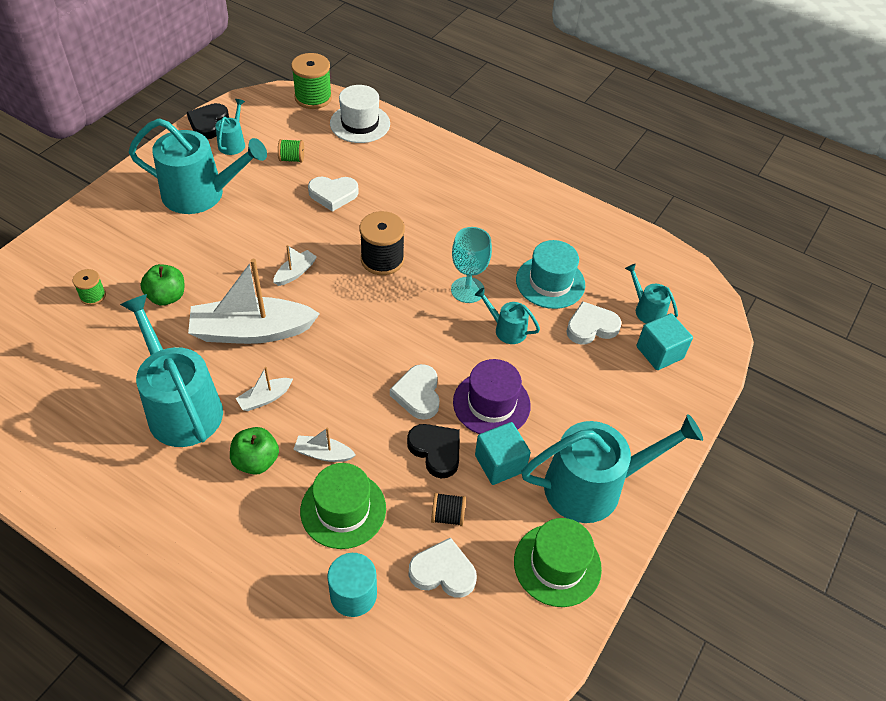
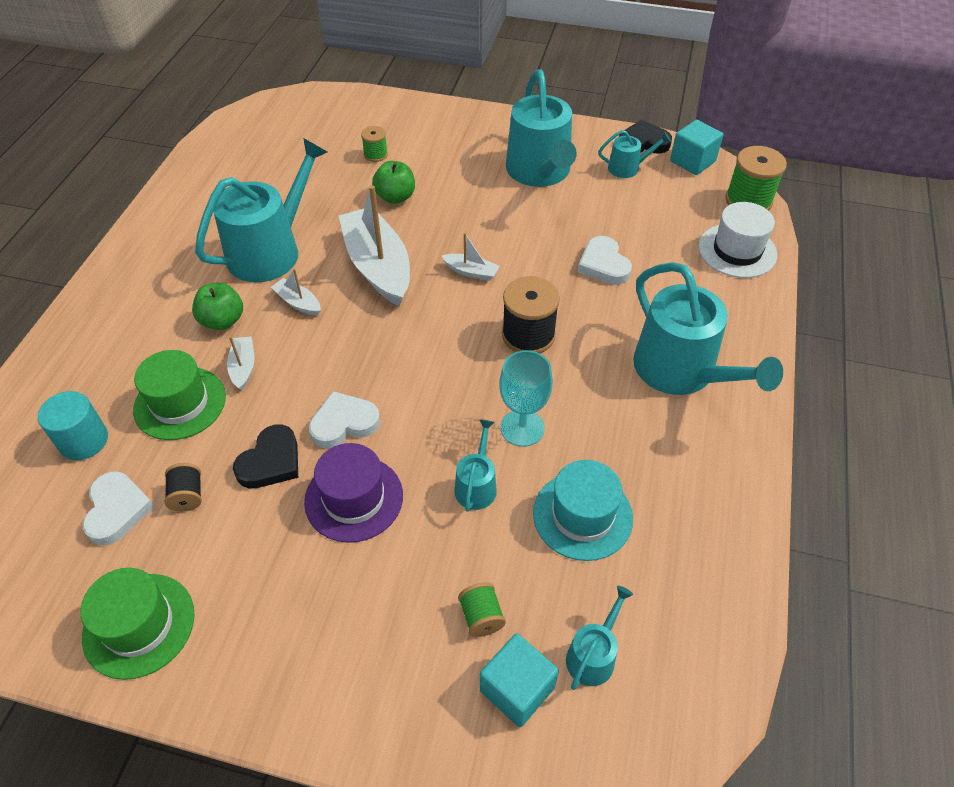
camera: 75 degrees right, 0 degrees up
green spool [278,139,304,163] -> green spool moved to [458,582,506,637]
turquoise cube [475,422,531,485] -> turquoise cube moved to [670,120,723,175]
turquoise watering can [521,414,703,523] -> turquoise watering can moved to [633,262,783,395]
white heart [566,301,622,345] -> none

